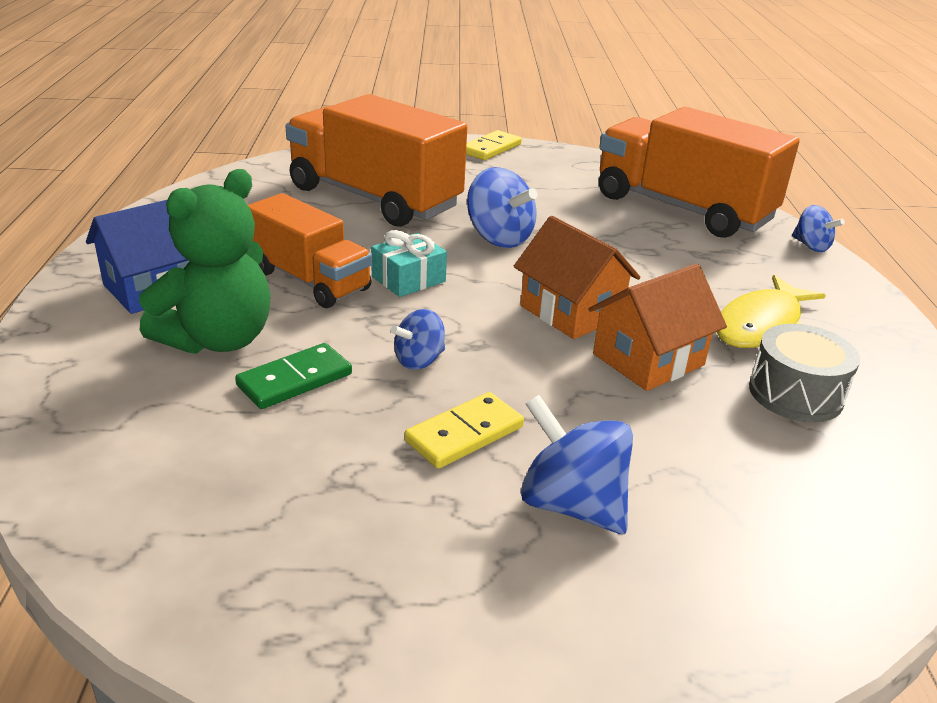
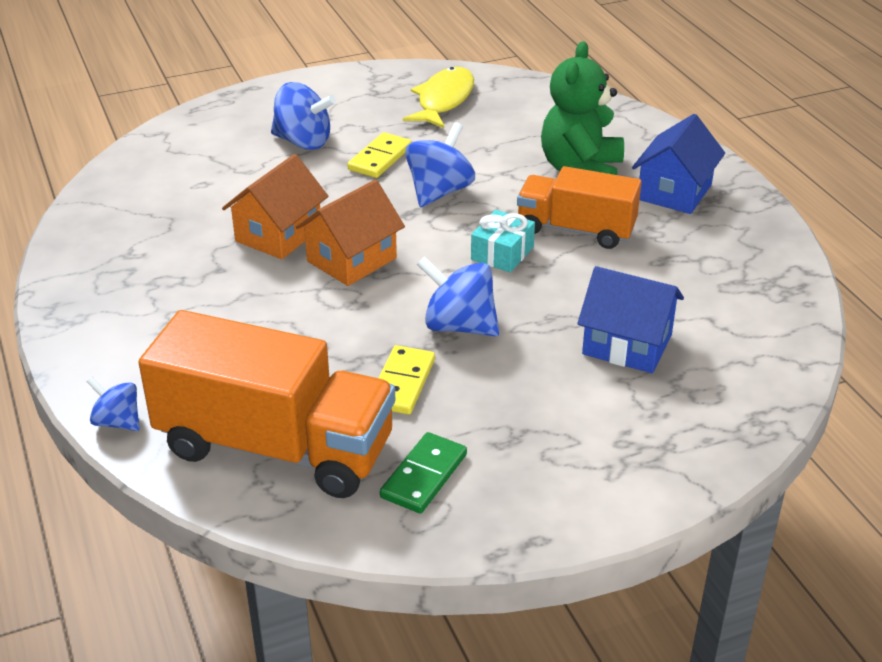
camera: 160 degrees right, 5 degrees up
green domino [235,343,352,409] -> green domino moved to [380,432,467,513]
orange truck [285,94,467,227] -> blue house [577,266,684,373]
blue spinning top [391,309,445,370] -> blue spinning top [405,122,475,207], size x1.66
yellow domino [466,130,522,160] -> yellow domino moved to [379,345,435,414]
orange house [514,216,640,339] -> orange house turned 75 degrees counterclockwise [295,180,405,286]
yellow fish [717,275,826,348] -> yellow fish moved to [403,67,474,128]
grey drum [749,324,860,422] -> none

